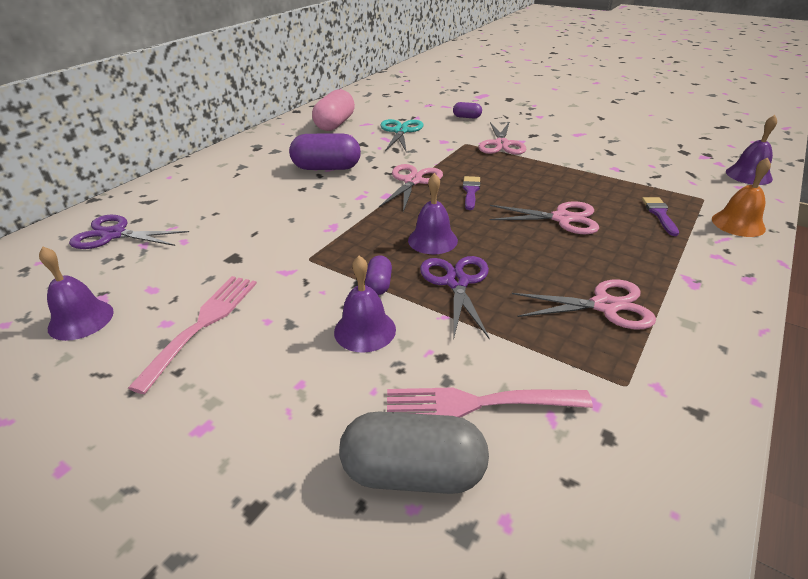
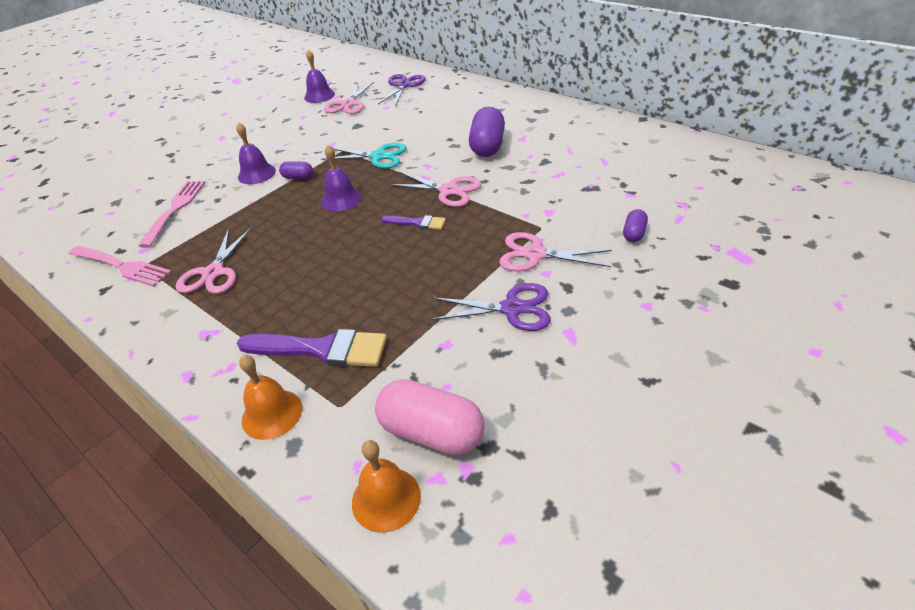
camera: 100 degrees right, 5 degrees up
pink fork [128,276,257,394] -> pink fork moved to [69,246,171,287]
pink capsule [312,89,355,131] -> pink capsule moved to [375,379,485,456]
grey capsule [339,412,489,494] -> none
turquoise scissors [380,119,424,153] -> turquoise scissors moved to [321,143,407,169]
purple scissors [420,256,489,338] -> purple scissors moved to [430,283,551,331]
pink scissors [490,201,599,234] -> pink scissors moved to [324,82,374,114]
purple brush [642,197,679,236] -> purple brush [237,329,387,367], size x1.86
purple bell [726,115,777,185] -> orange bell [352,440,421,533]

